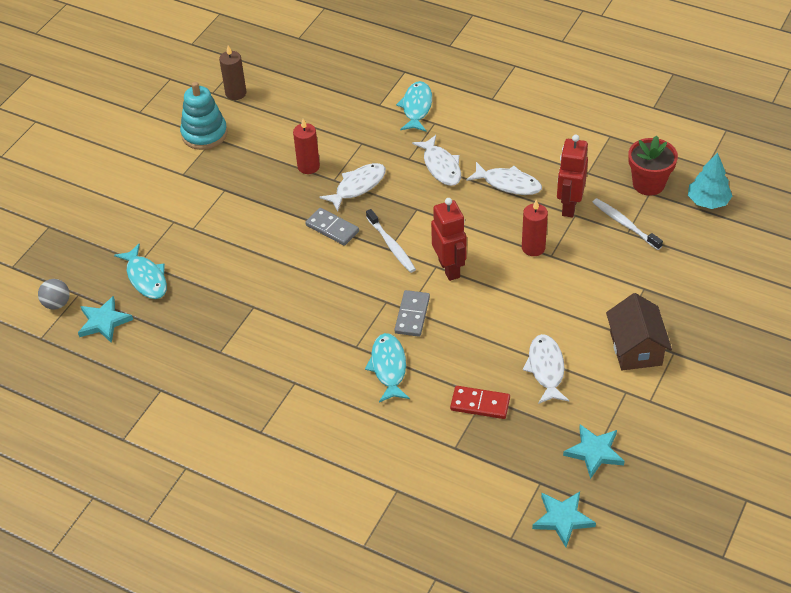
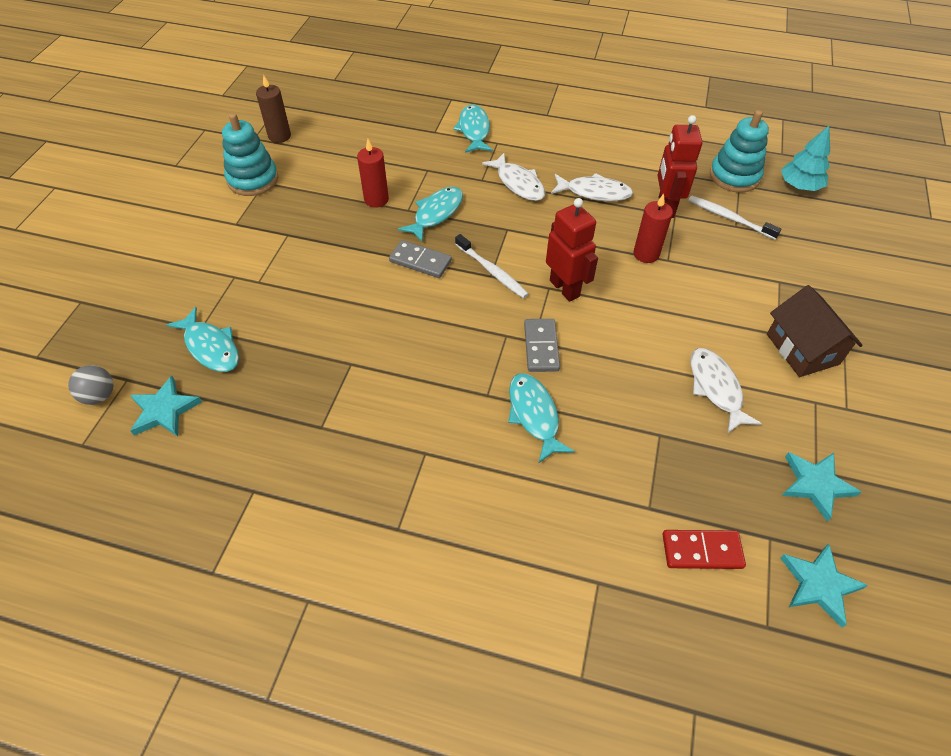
camera: 15 degrees left, 5 degrees up
white fish [319,163,386,211] -> turquoise fish [398,187,463,242]
red domino [450,386,510,419] -> red domino moved to [662,530,746,569]
red flower pot [628,136,678,196] -> turquoise stacking toy [710,110,769,192]

